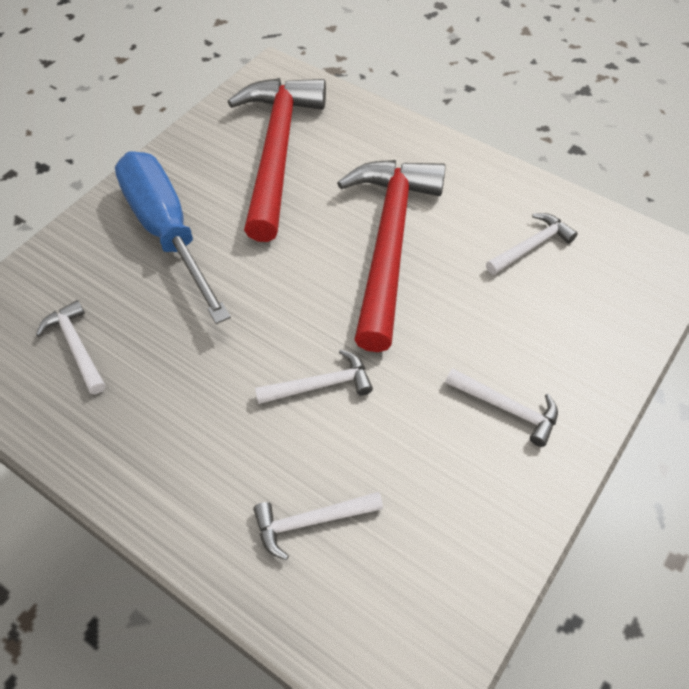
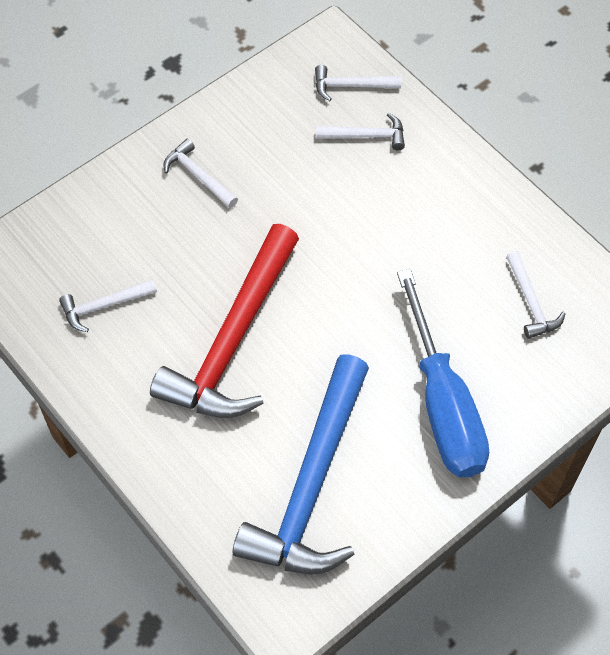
camera: 165 degrees left, 5 degrees up
red hammer [228,78,326,242] -> blue hammer [233,354,369,574]
white hammer [255,349,373,404] -> white hammer moved to [315,65,401,101]

